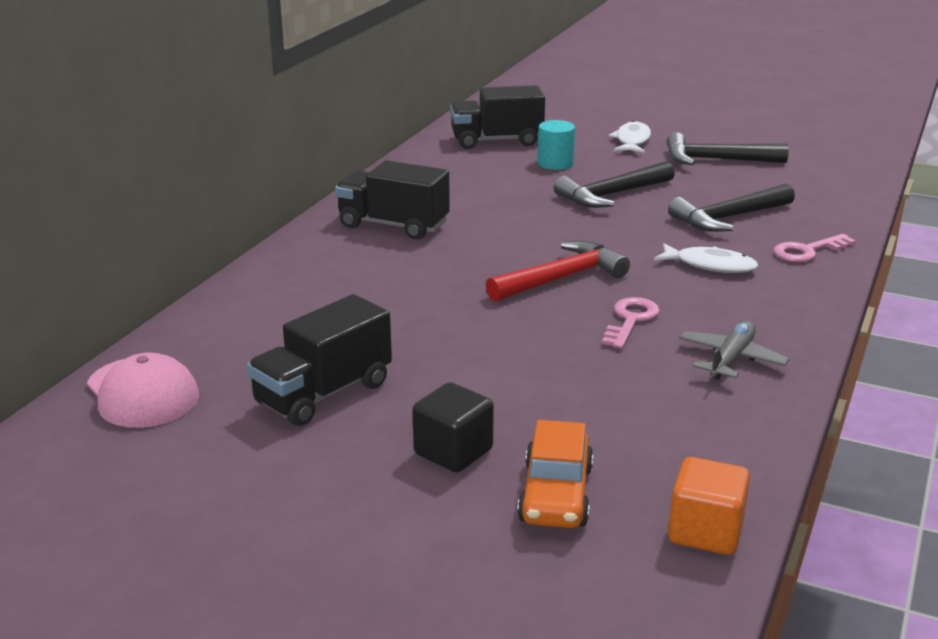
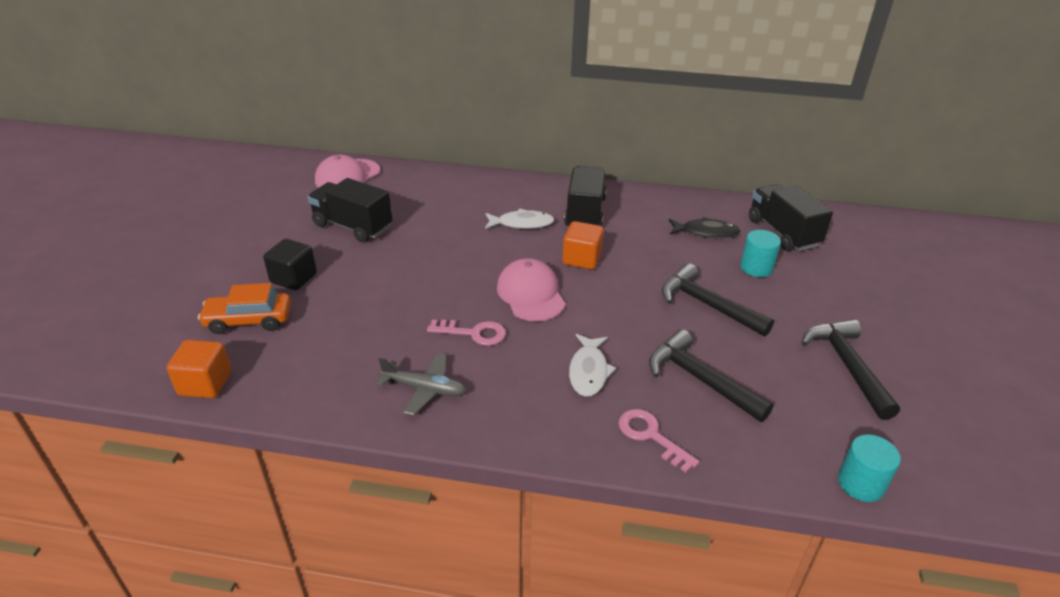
camera: 75 degrees right, 10 degrees up
red hammer [486,241,630,302] -> pink cap [497,258,566,321]
white fish [609,121,651,153] -> white fish moved to [485,209,554,229]
none -> orange cube [562,221,604,270]
none -> black fish [669,217,740,238]
none -> turquoise cylinder [838,435,901,502]

